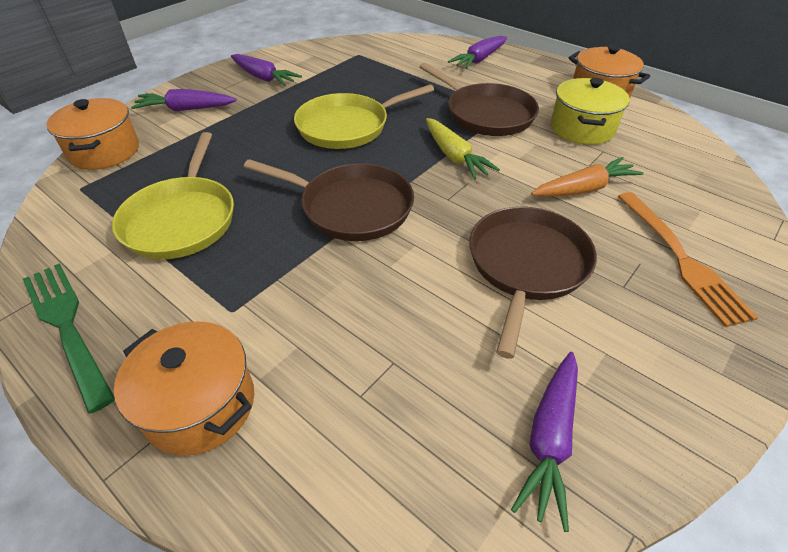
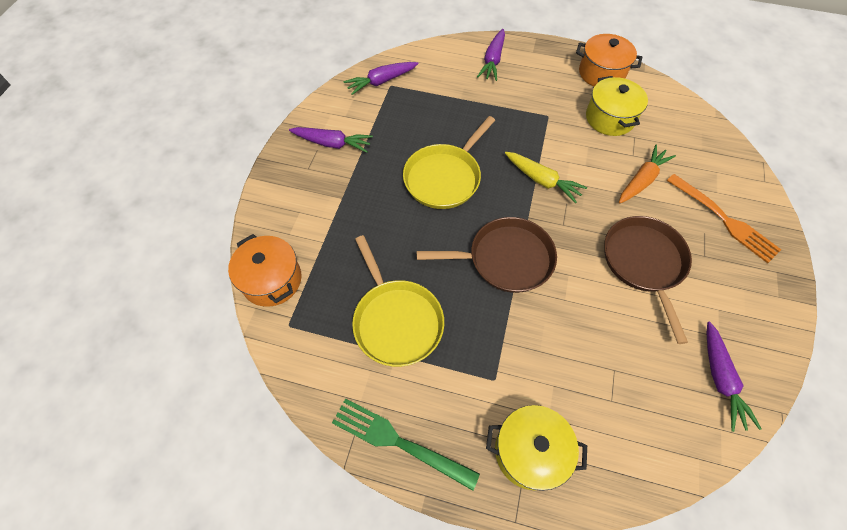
camera: 25 degrees left, 15 degrees up
orange pot [114,321,254,456] -> yellow pot [486,405,587,491]
purple carrot [131,89,237,111] -> purple carrot moved to [343,62,418,95]
brown pan [419,63,539,136] -> none

